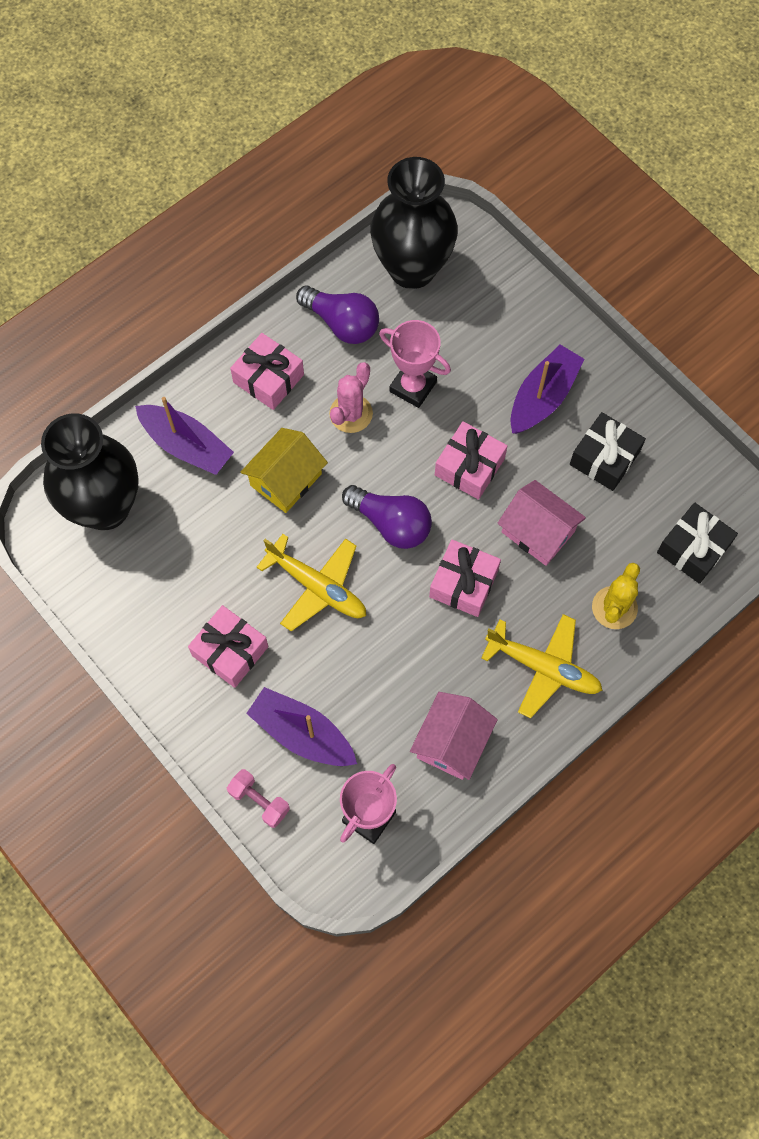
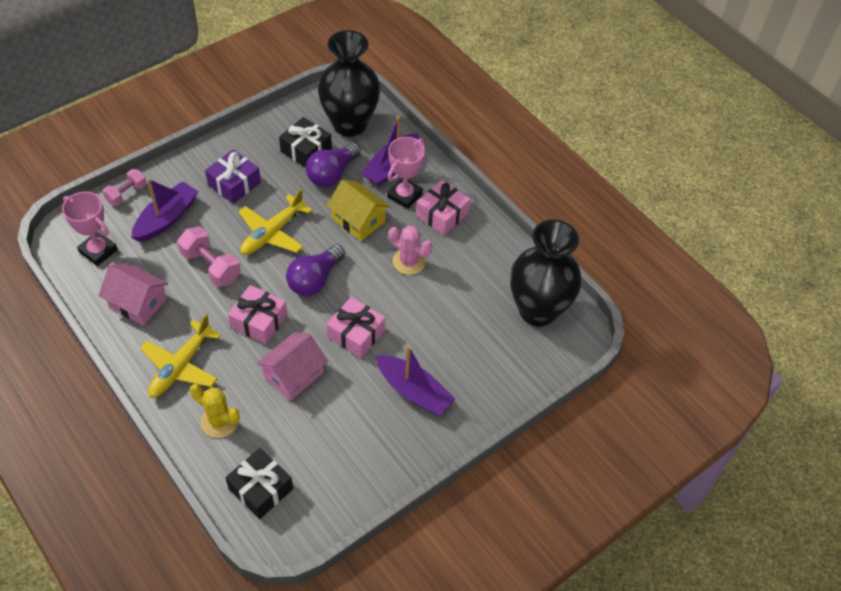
camera: 90 degrees right, 15 degrees down
pink gift [188,605,269,688] -> purple gift [205,149,261,204]
purple light bulb [296,286,379,344] -> purple light bulb moved to [306,143,361,187]
pink trophy [379,320,451,408] -> pink trophy moved to [387,137,425,209]
black gift [570,412,646,491] -> black gift moved to [279,117,332,168]
none -> pink dumbbell [177,226,241,287]

